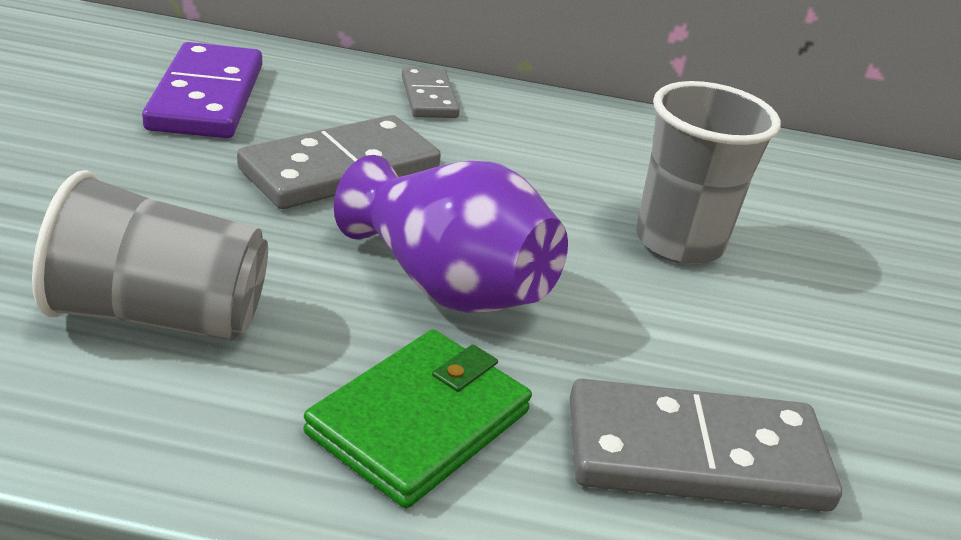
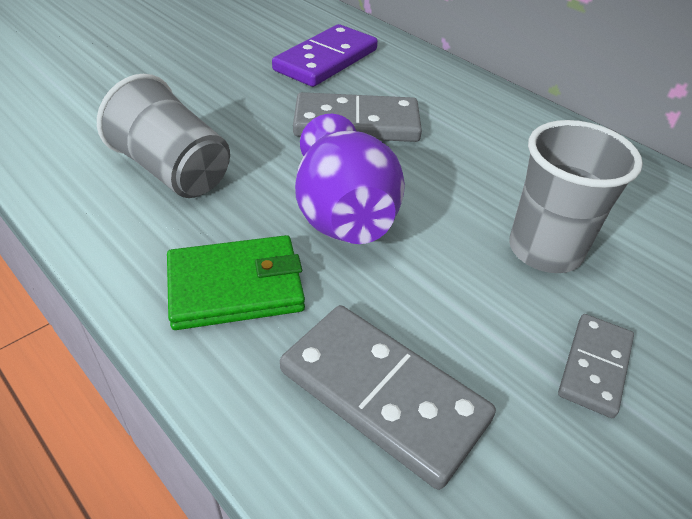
camera: 40 degrees right, 10 degrees up
grey domino [402,67,460,118] -> grey domino moved to [558,314,634,418]

